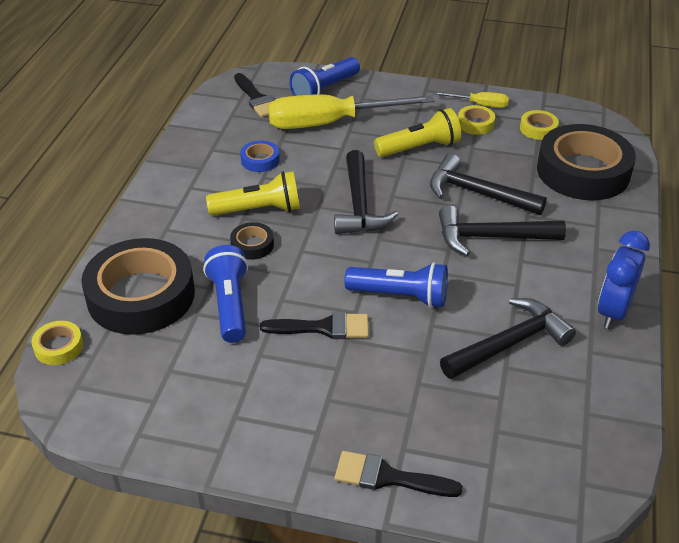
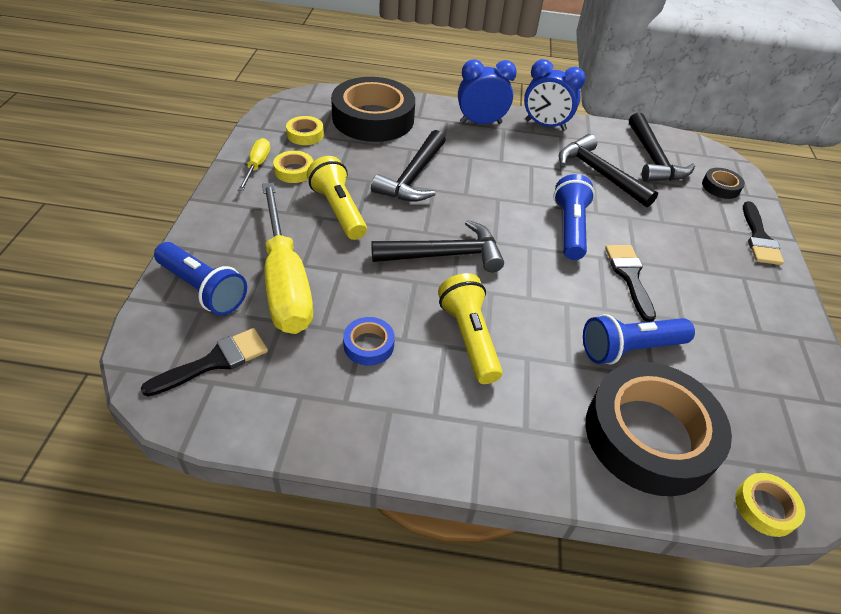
camera: 100 degrees left, 5 degrees up
black tape [230,222,274,260] -> black tape moved to [702,168,745,199]
black hammer [439,205,566,256] -> black hammer moved to [629,113,695,182]
none -> blue clock [458,59,517,124]

